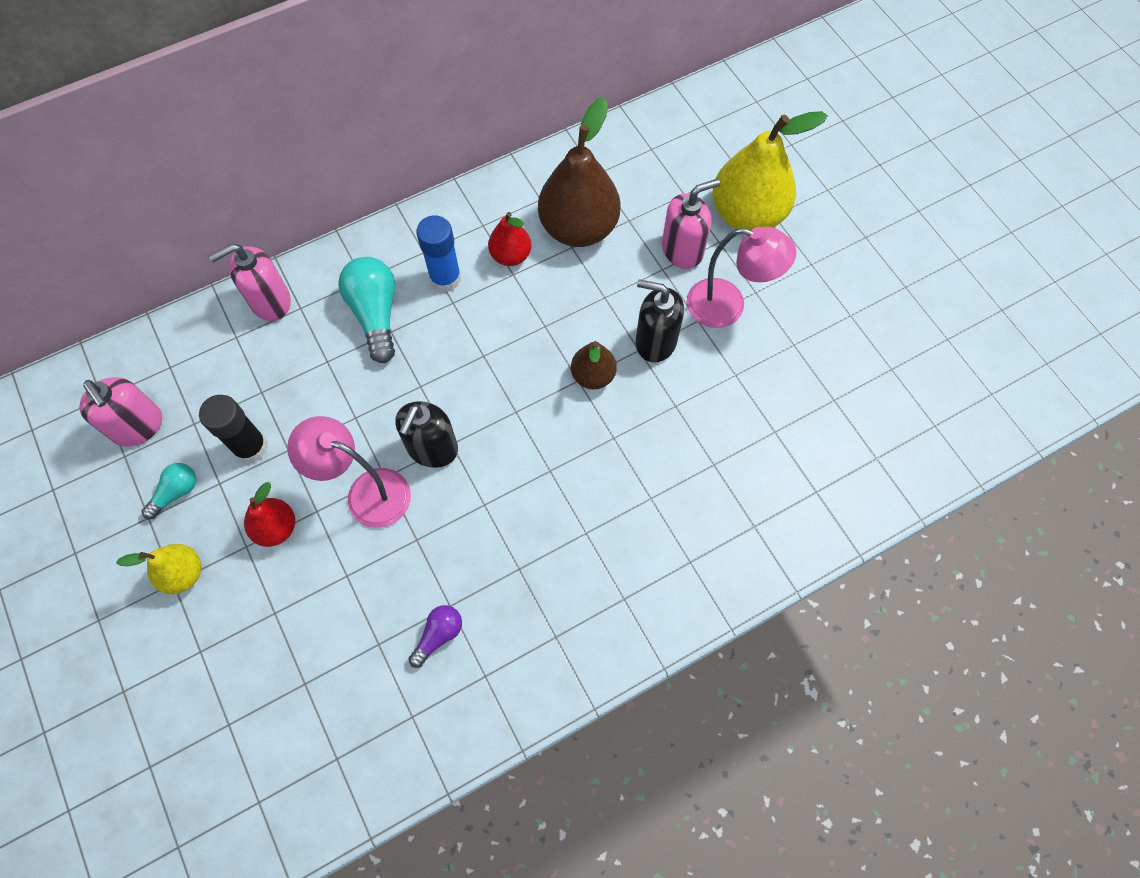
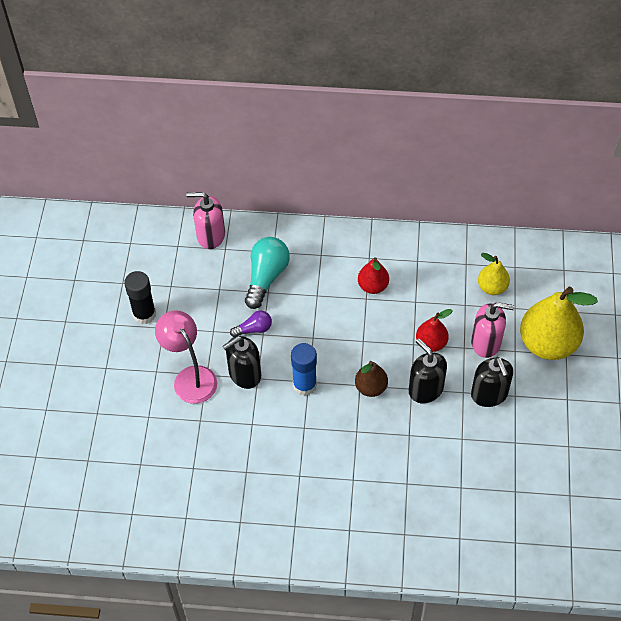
camera: 35 degrees right, 10 degrees down
pink soap dispenser [79,377,162,447] -> none
yellow pear [116,544,201,594] -> yellow pear moved to [478,253,510,295]
turquoise light bulb [141,463,196,519] -> none
red pear [244,482,295,547] -> red pear moved to [416,309,453,352]
purple light bulb [408,605,462,668] -> purple light bulb moved to [230,311,272,337]
blue glue stick [416,215,461,292] -> blue glue stick moved to [291,343,317,396]
brown pear [538,97,621,247] -> none
pink lamp [687,227,796,328] -> black soap dispenser [471,357,513,407]

